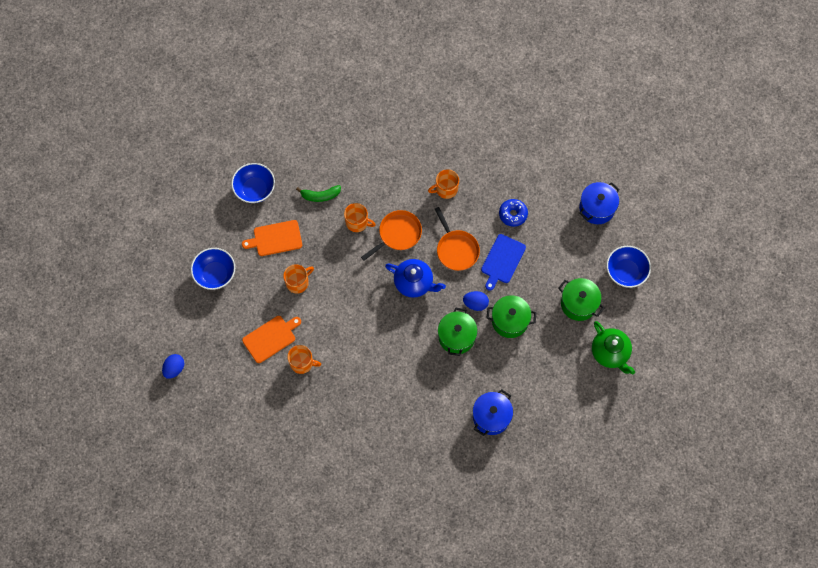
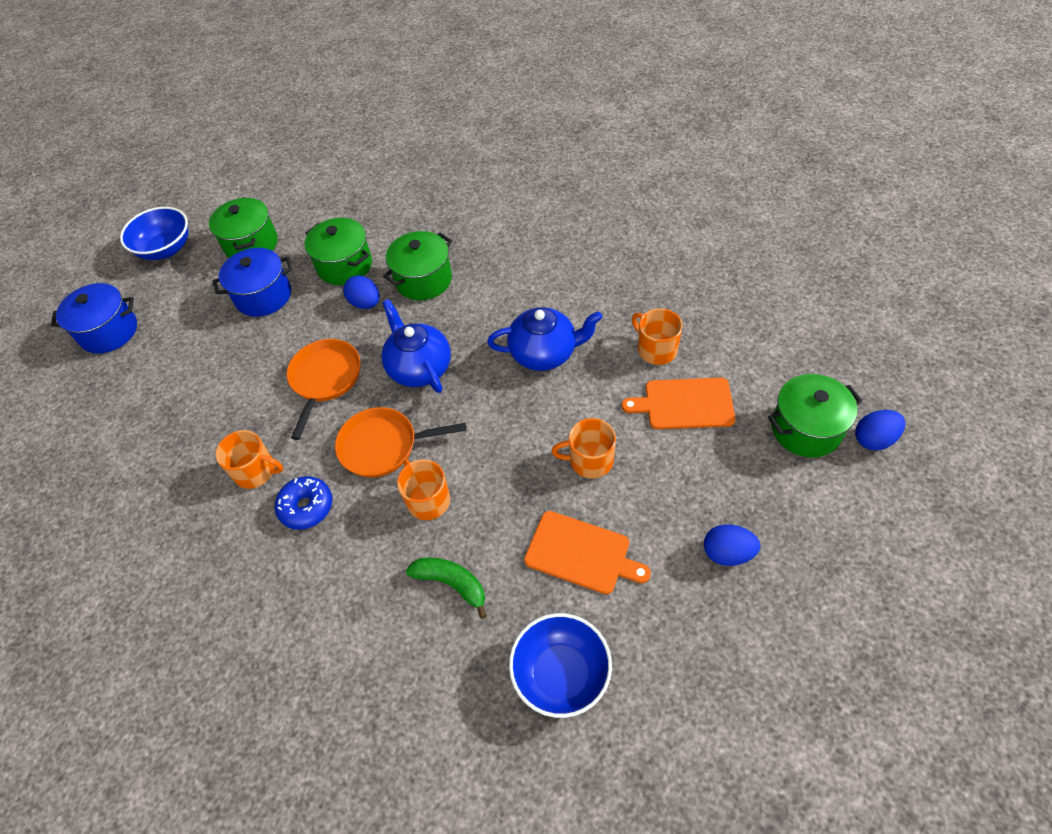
camera: 140 degrees left, 15 degrees down
blue bowl [191,248,235,290] -> blue egg [704,524,761,566]
blue pot [473,389,513,436] -> blue pot moved to [213,248,293,317]
blue cutting board [481,234,526,291] -> none
blue donut [499,199,528,227] -> blue donut moved to [275,476,332,530]
green teapot [592,321,635,375] -> none
none -> blue teapot [487,307,603,371]
none -> green pot [768,374,862,458]

